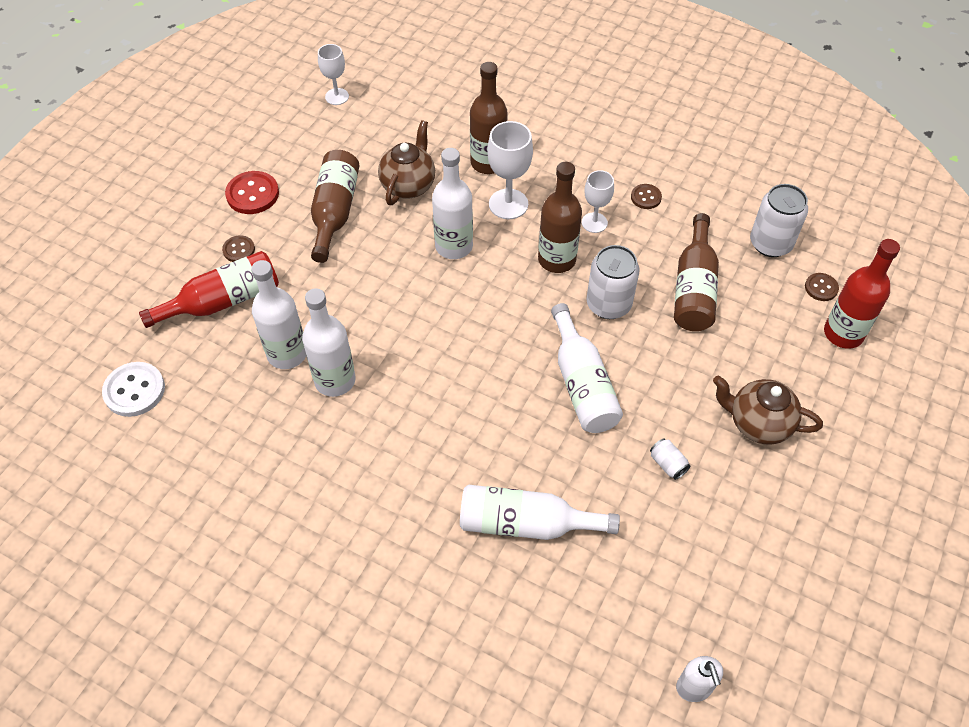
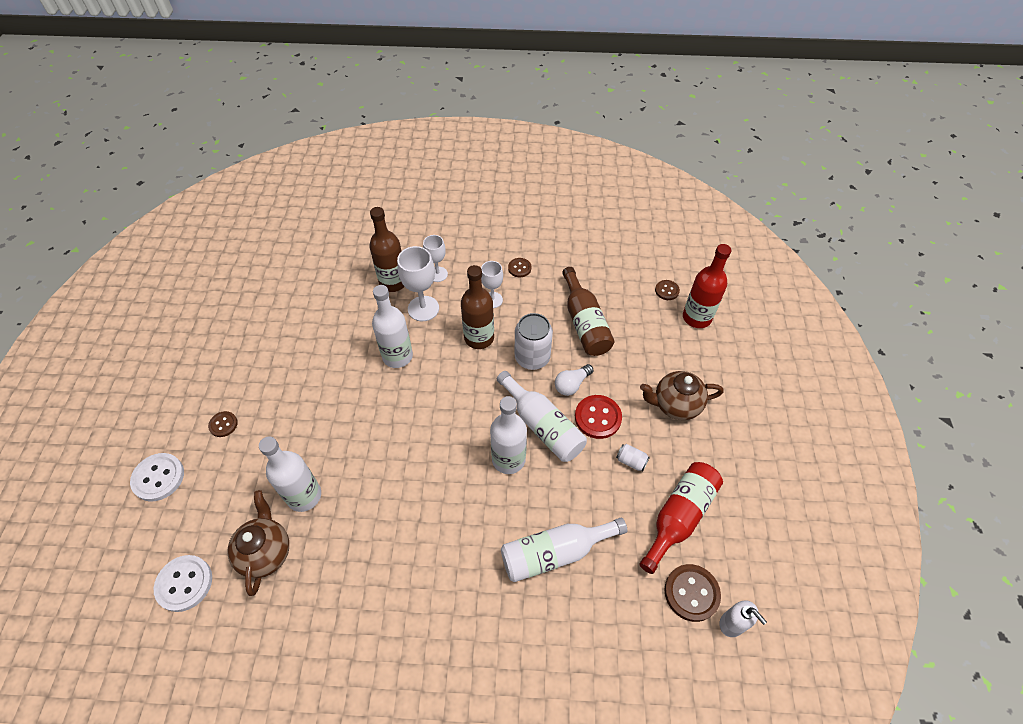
camera: 25 degrees left, 0 degrees up
red bottle [139,251,279,328] -> red bottle moved to [639,462,723,574]
red button [225,171,279,214] -> red button moved to [575,395,622,439]
white bottle [302,288,355,397] -> white bottle moved to [490,396,527,474]
brown bottle [311,150,360,263] -> none
white goblet [318,44,349,105] -> white goblet moved to [423,235,448,282]
brown teapot [378,120,435,205] -> brown teapot moved to [227,490,289,596]
white can [750,184,808,257] -> none
none -> white button [130,453,184,501]
none -> white light bulb [555,364,594,396]
none -> brown button [665,564,721,622]

